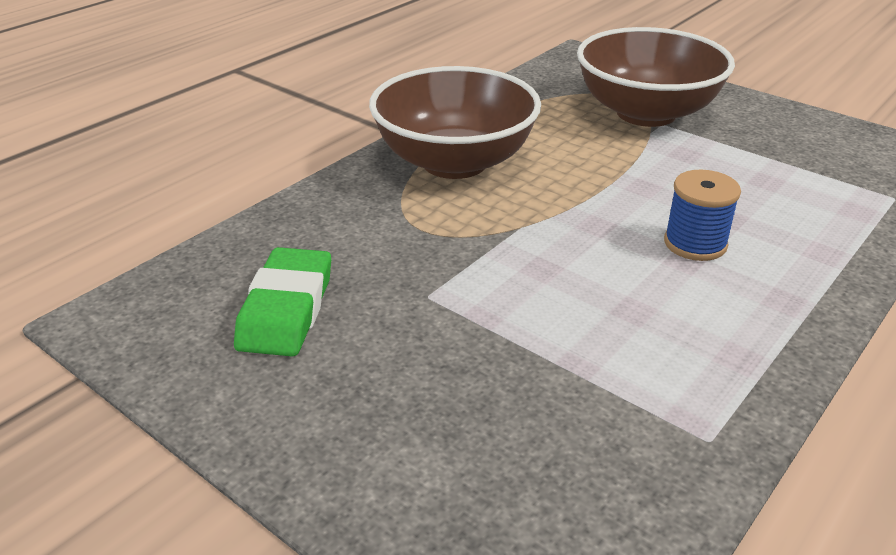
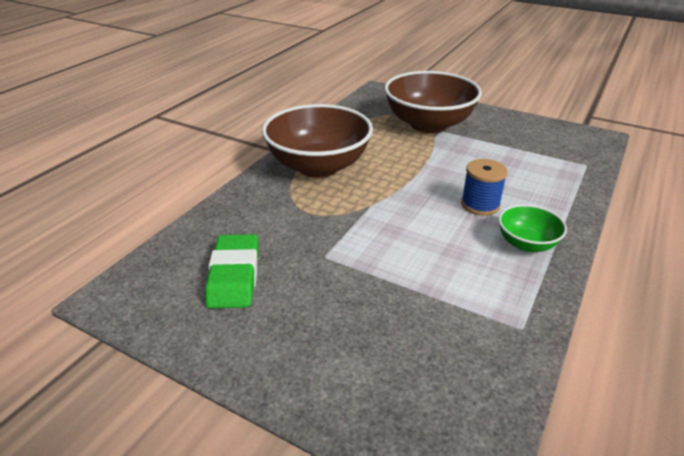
camera: 10 degrees left, 0 degrees up
none -> green bowl [498,204,567,252]

